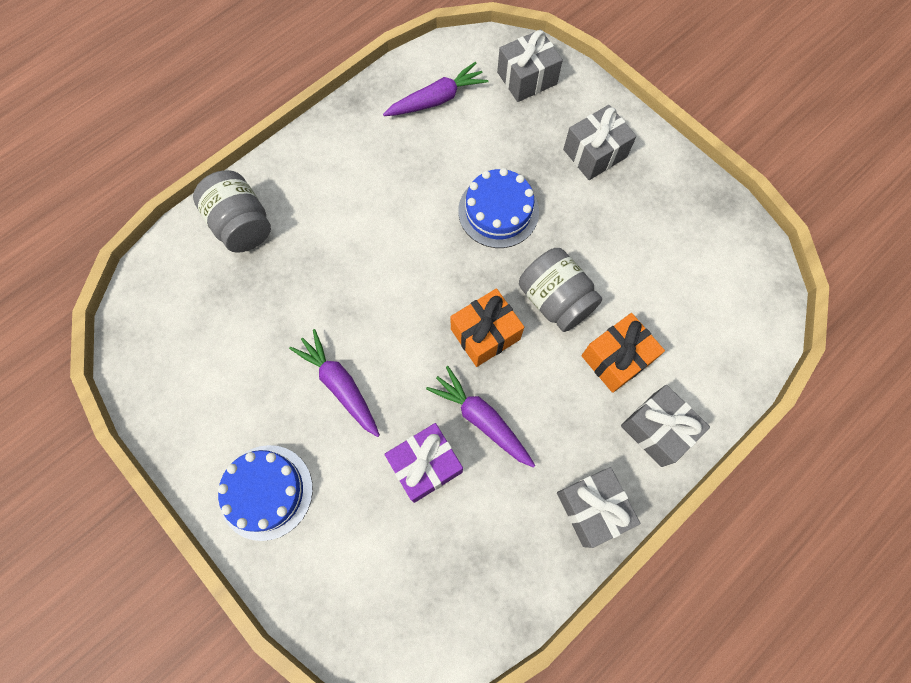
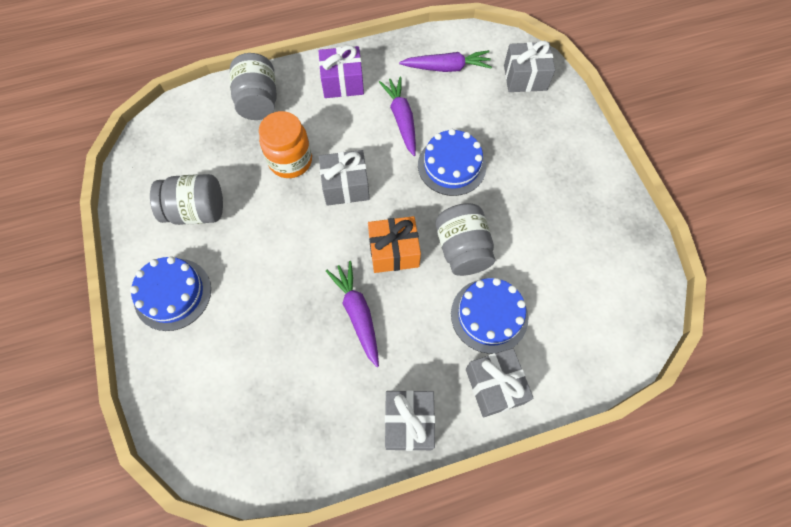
camera: 25 degrees right, 5 degrees down
purple carrot [289,329,380,437] -> purple carrot moved to [379,77,416,156]
purple gift [385,423,463,503] -> purple gift moved to [319,45,364,98]
grey gift [563,105,637,180] -> grey gift moved to [319,150,370,206]
orange gift [581,313,665,393] -> blue cake [451,278,529,354]
none -> grey jar [150,174,223,225]
none -> orange jar [259,111,312,178]

